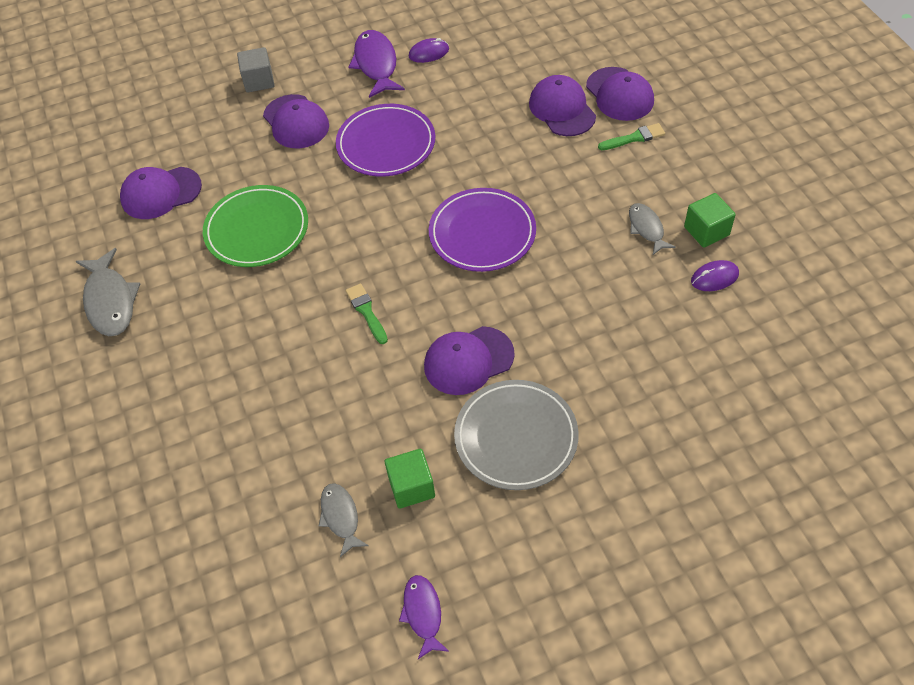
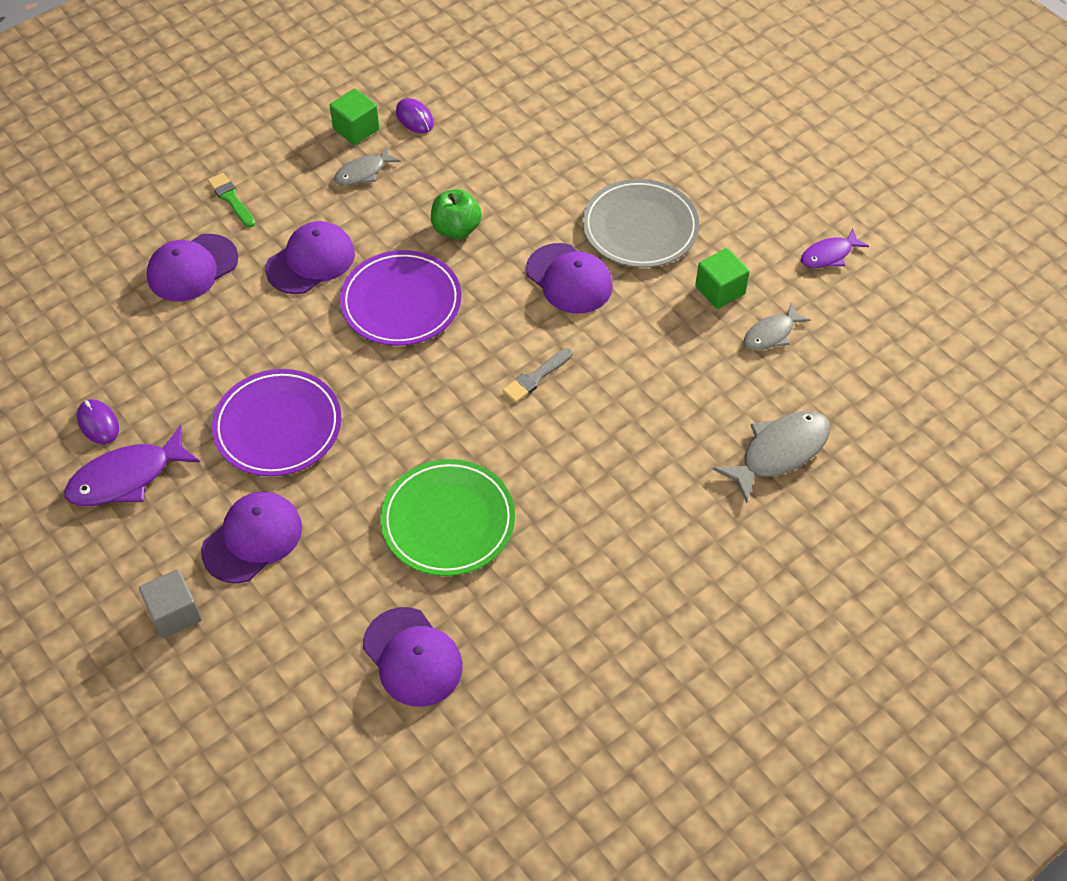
camera: 110 degrees left, 0 degrees up
grey fish [76,248,140,336] -> grey fish moved to [713,411,830,503]
green brush [346,284,388,344] -> grey brush [503,348,573,403]
purple cap [586,67,654,121] -> purple cap moved to [265,221,355,294]
none -> green apple [431,189,482,239]

